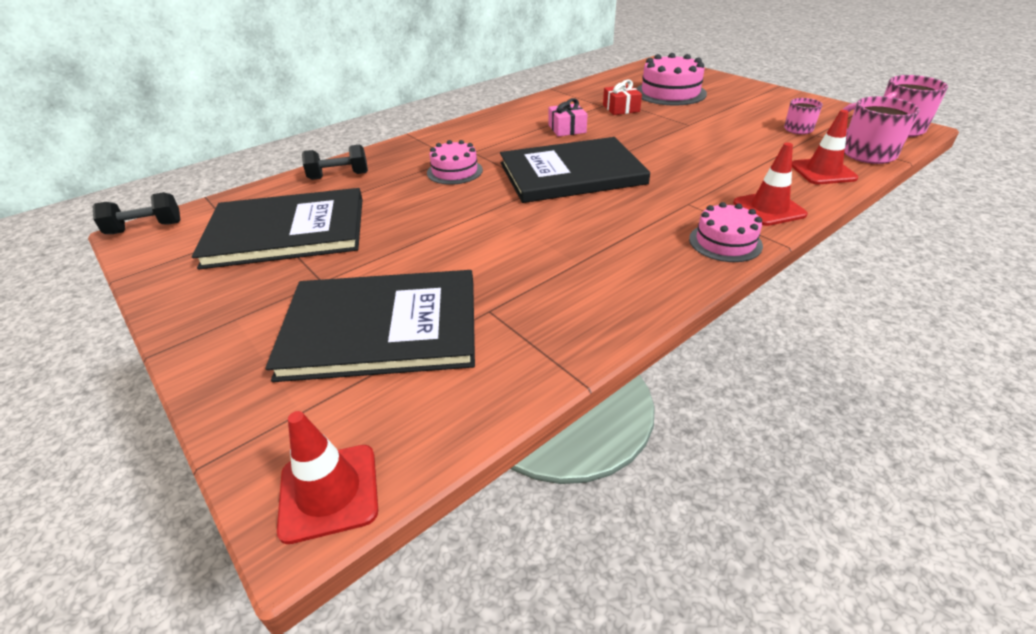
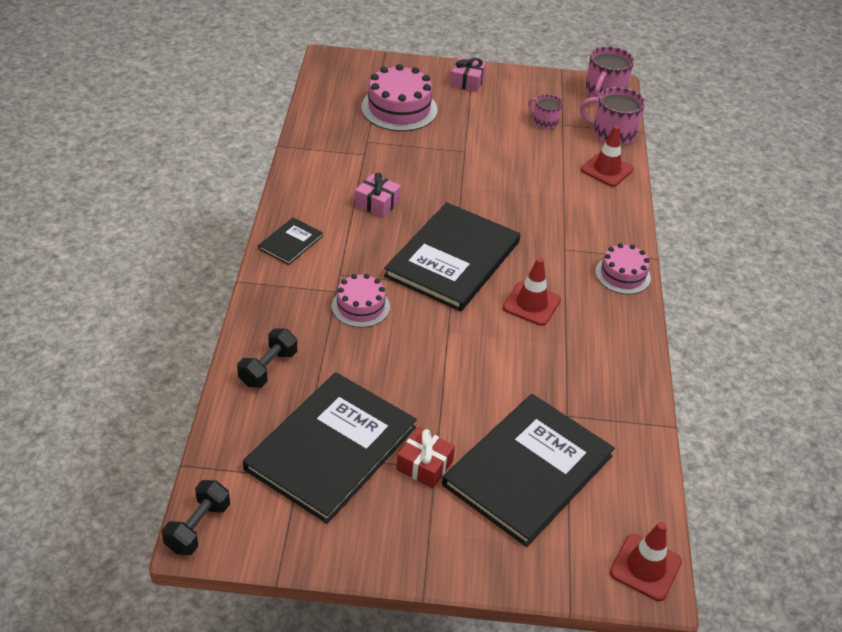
camera: 50 degrees left, 5 degrees up
red gift [603,79,642,115] -> red gift moved to [396,427,455,488]
red traffic cone [733,143,808,226] -> red traffic cone moved to [503,258,561,326]
none -> black book [258,218,323,265]
none -> pink gift [450,57,486,92]

